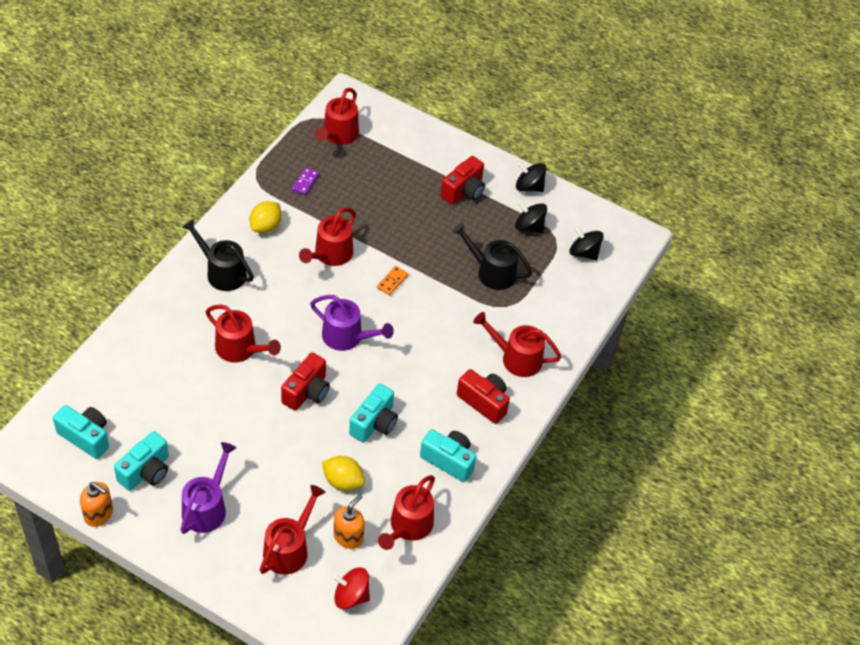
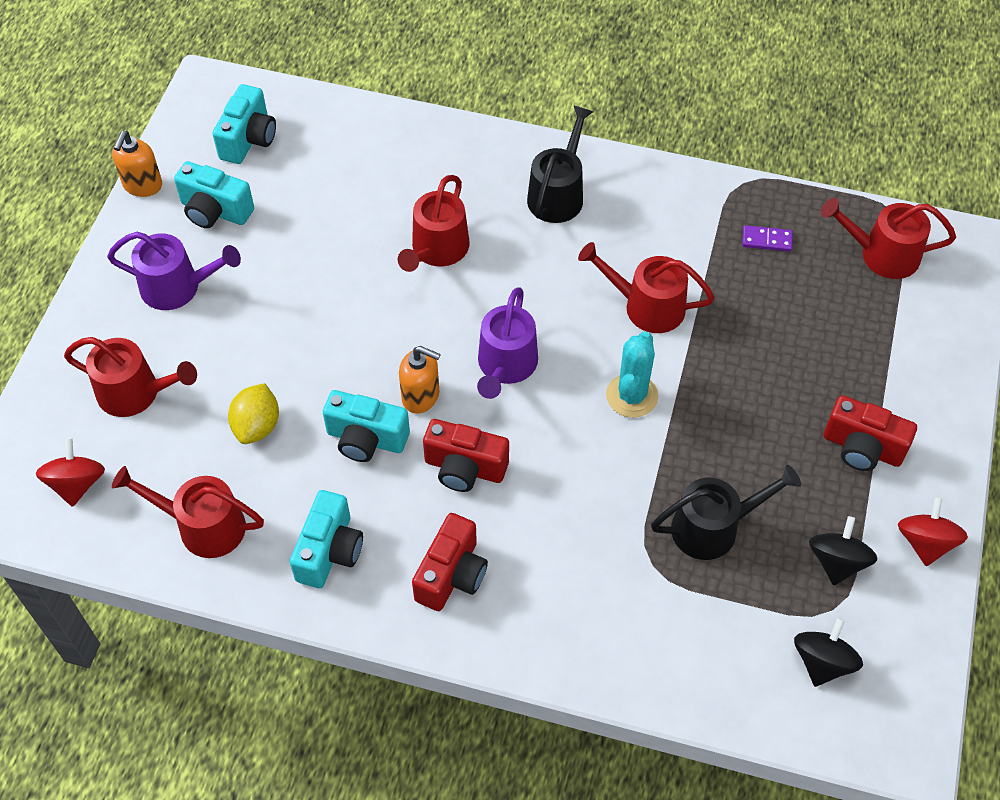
camera: 80 degrees right, 5 degrees up
yellow lemon [250,201,282,233] -> none
red camera [281,352,330,411] -> red camera moved to [423,419,509,492]
orange soap dispenser [333,494,365,549] -> orange soap dispenser moved to [399,346,441,414]
orange domino [377,266,408,295] -> turquoise cactus [606,331,658,418]
black watering can [452,223,532,290] -> black watering can turned 60 degrees clockwise [651,465,801,560]
red watering can [473,312,561,377] -> none
black spinning top [516,162,546,192] -> red spinning top [898,497,968,566]

